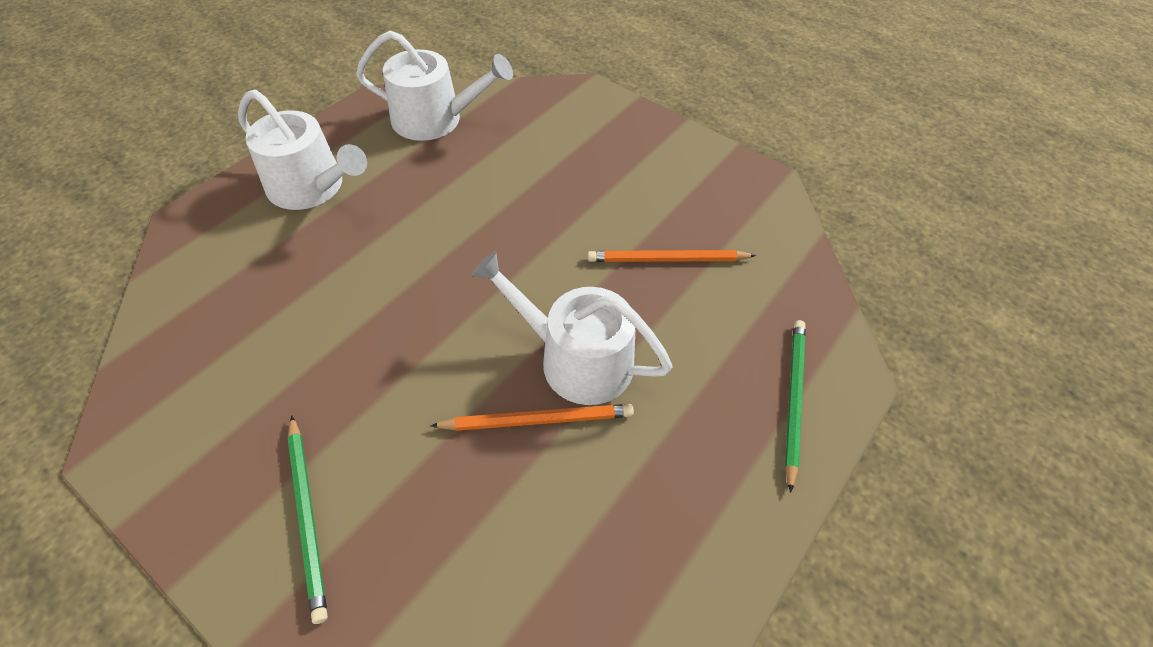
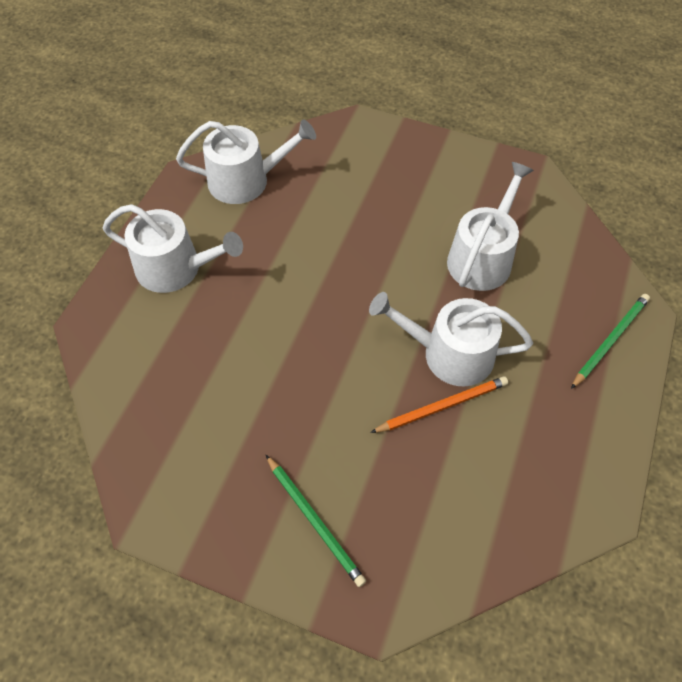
camera: 15 degrees left, 5 degrees up
orange pencil [588,250,756,262] -> white watering can [447,162,534,291]
green pencil [785,320,806,493] -> green pencil turned 45 degrees clockwise [571,294,650,389]

